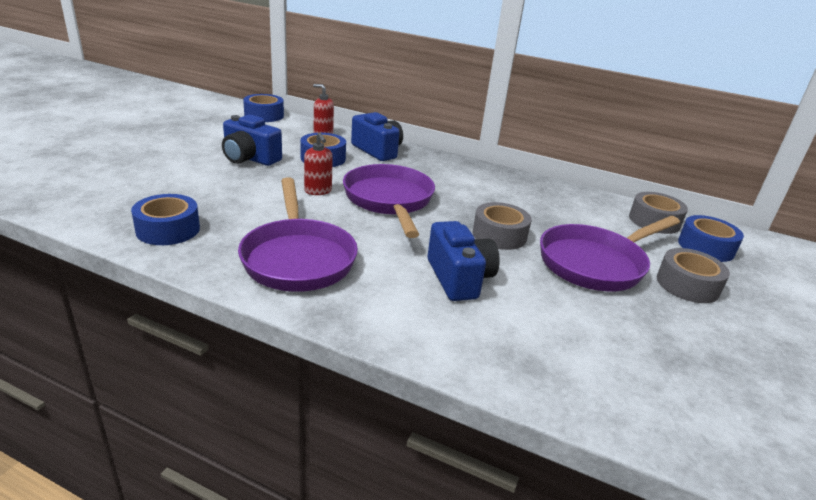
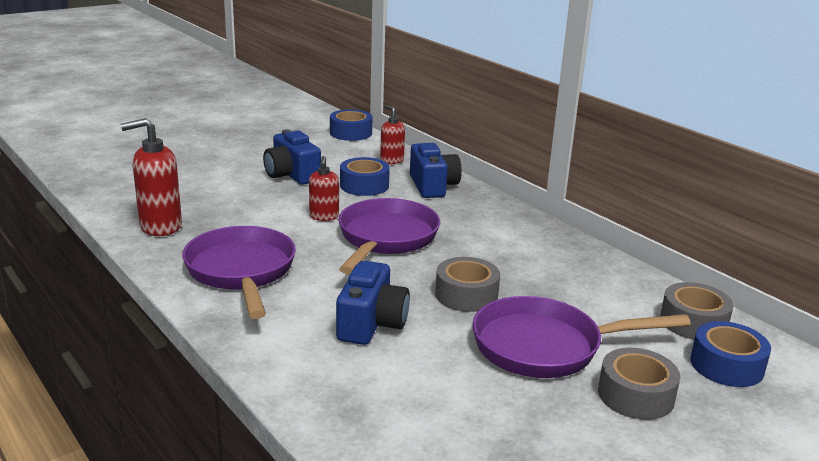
camera: 30 degrees right, 5 degrees down
blue tape [131,194,200,245] -> red soap dispenser [121,118,182,236]
purple pan [238,177,358,292] -> purple pan turned 150 degrees clockwise [182,226,296,319]

